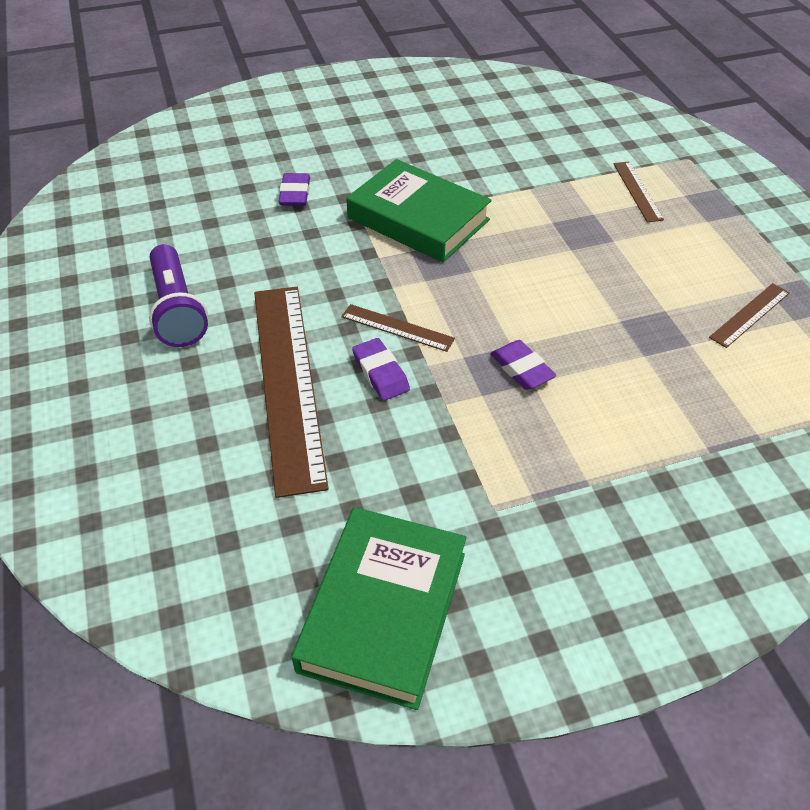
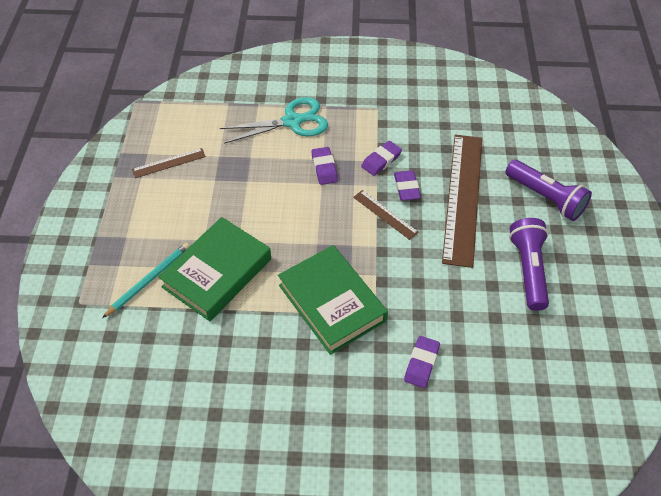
camera: 160 degrees left, 5 degrees up
green book [291,507,467,710] -> green book moved to [158,217,271,321]
brown ruler [613,161,664,222] -> turquoise pencil [102,243,190,318]
none -> turquoise scissors [220,97,328,144]
none -> purple eraser [361,141,402,176]
none -> purple flashlight [505,160,592,221]

